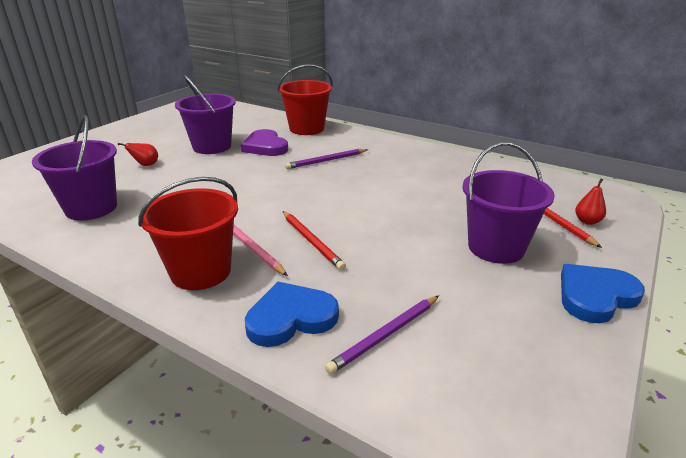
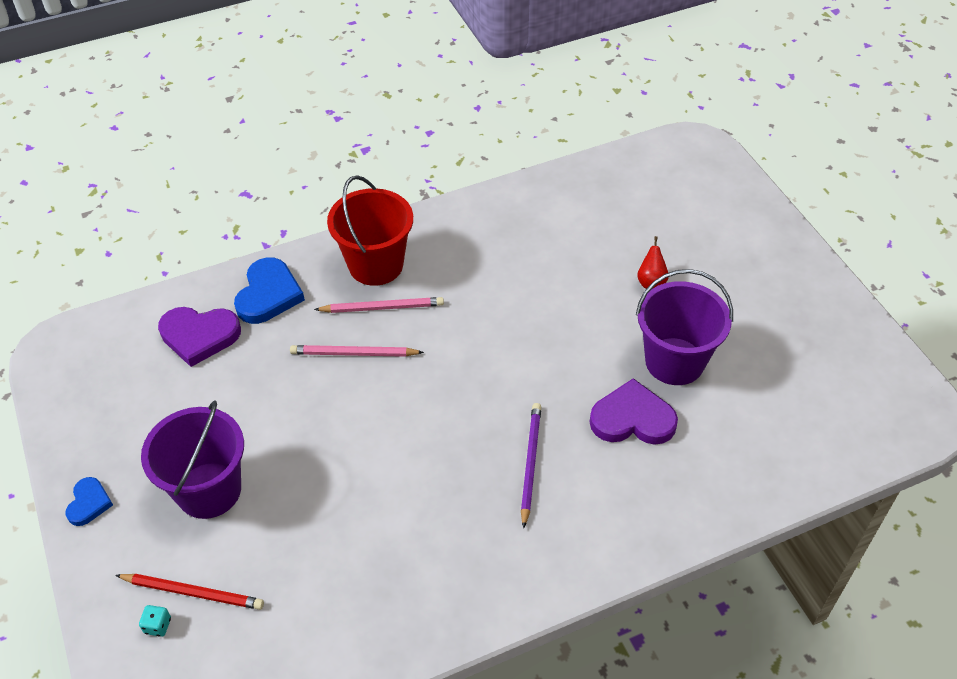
camera: 125 degrees right, 20 degrees up
purple bucket [32,115,117,221] -> none
red bucket [277,64,333,135] -> none
red pencil [283,211,346,270] -> pink pencil [290,345,424,357]
purple pencil [325,296,439,374] -> purple heart [158,307,241,367]
blue heart [561,264,645,323] -> blue heart [65,477,113,526], size x0.57
red pear [575,178,606,225] -> turquoise dice [139,605,171,637]

